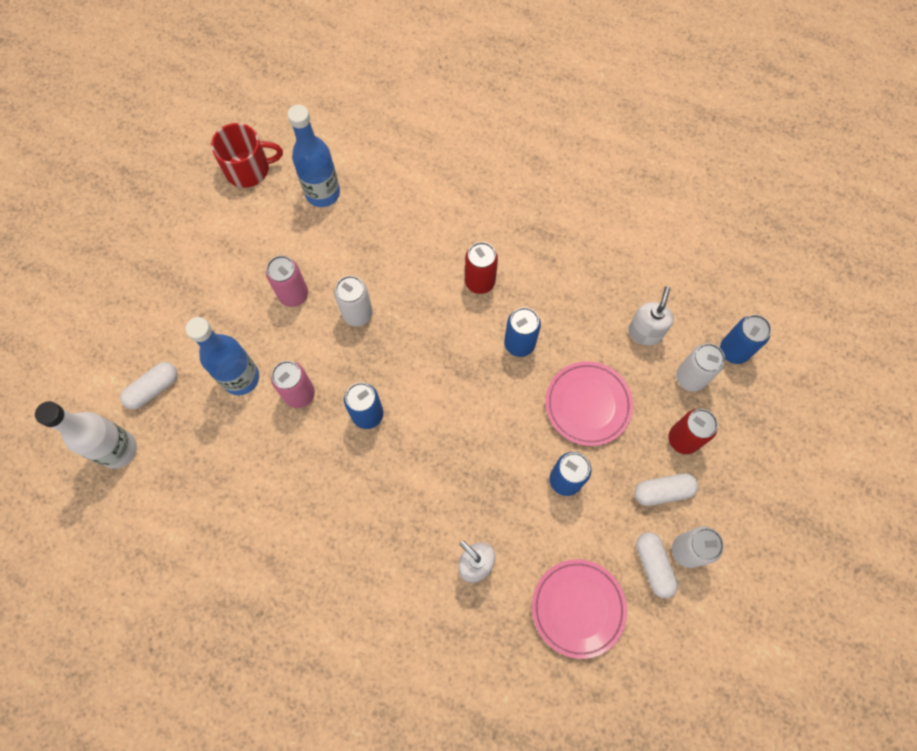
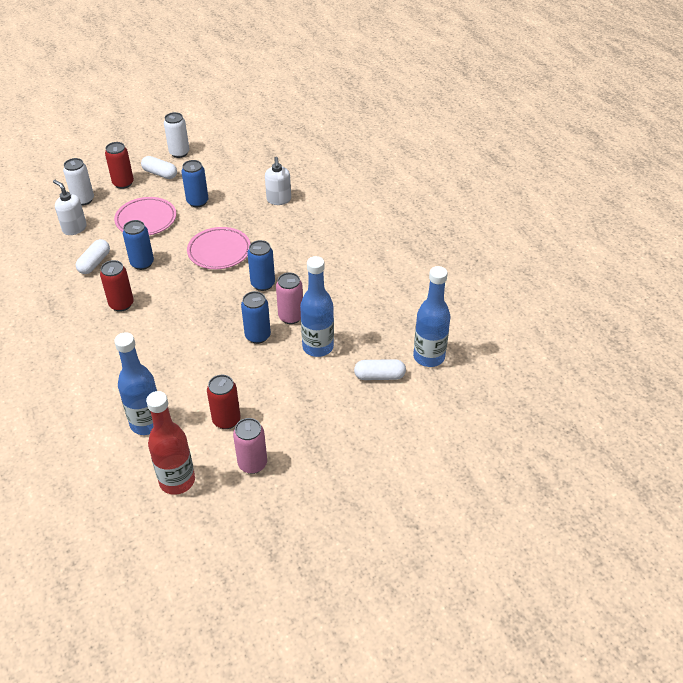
camera: 140 degrees left, 25 degrees down
white bottle [35,401,137,469] -> blue bottle [413,266,450,367]
red mug [211,123,283,188] -> red bottle [146,391,195,495]
pink can [266,256,308,307] -> pink can moved to [233,418,267,474]
white can [334,276,373,326] -> none
pink plate [532,560,627,659] -> pink plate moved to [187,227,251,269]
white soap dispenser [628,286,674,345] -> white soap dispenser turned 75 degrees clockwise [53,180,87,235]
white capsule [636,532,678,598] -> white capsule moved to [76,239,110,274]
blue can [720,315,771,364] -> blue can moved to [241,291,271,344]
none -> red can [207,375,240,429]

